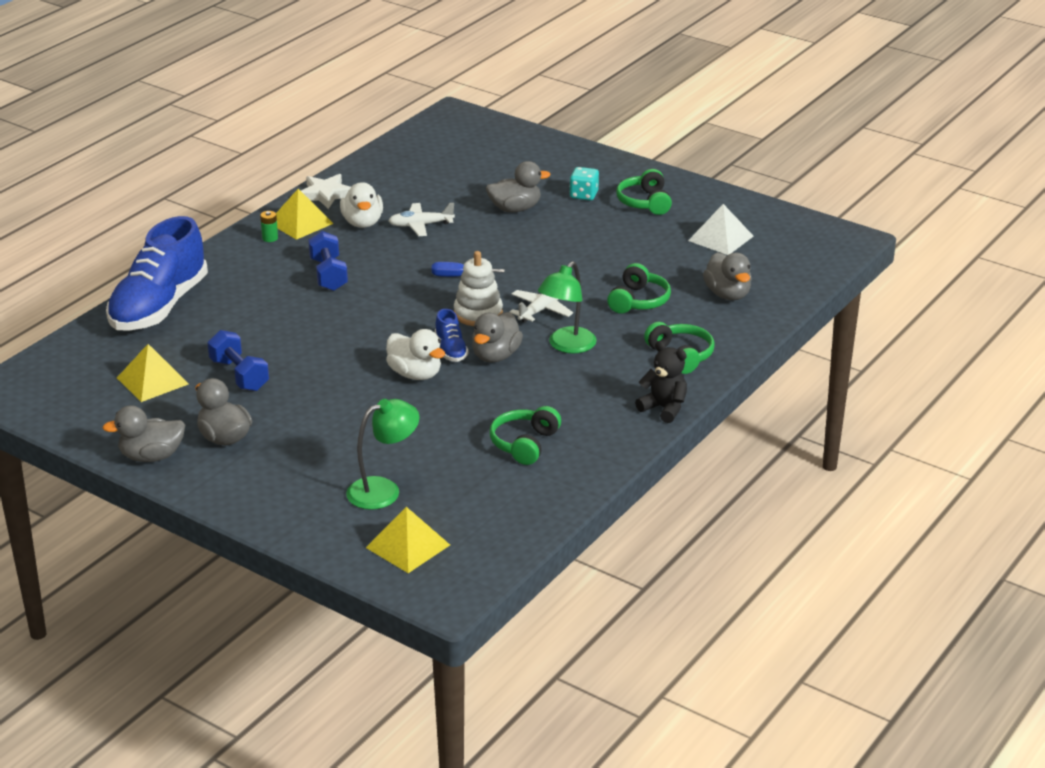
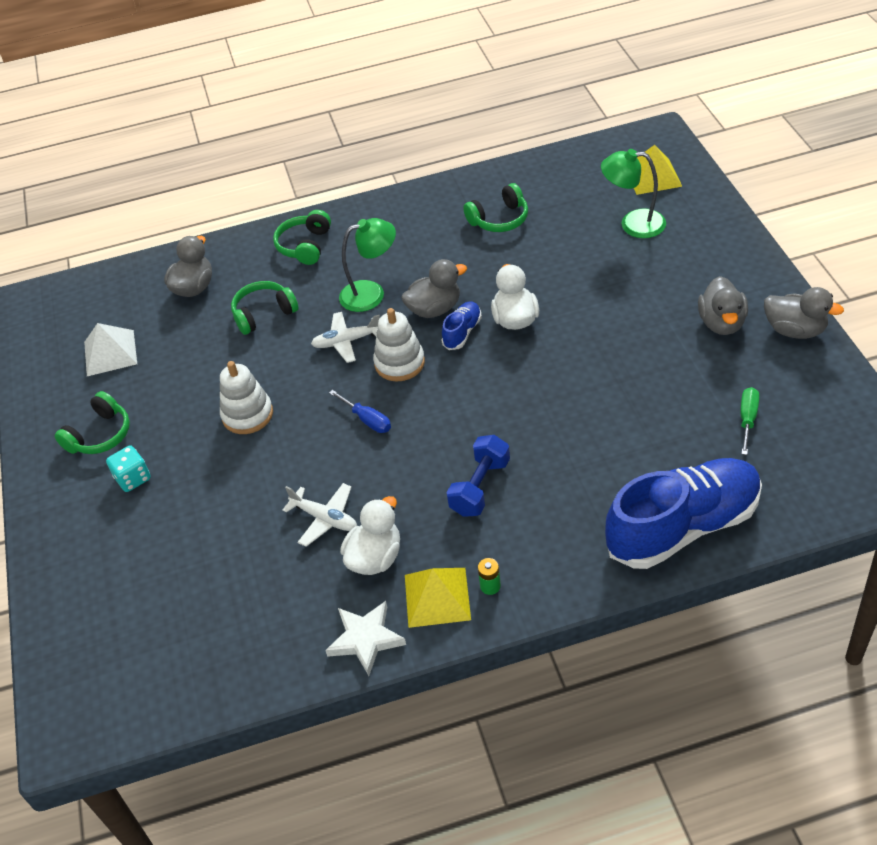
camera: 135 degrees left, 15 degrees up
yellow pyramid [117,344,189,402] -> green screwdriver [741,387,759,455]
blue dumbbell [207,330,269,391] -> none
grey duck [486,161,550,212] -> none
black teddy bear [635,341,687,423] -> none
none -> white stacking toy [220,361,273,434]

